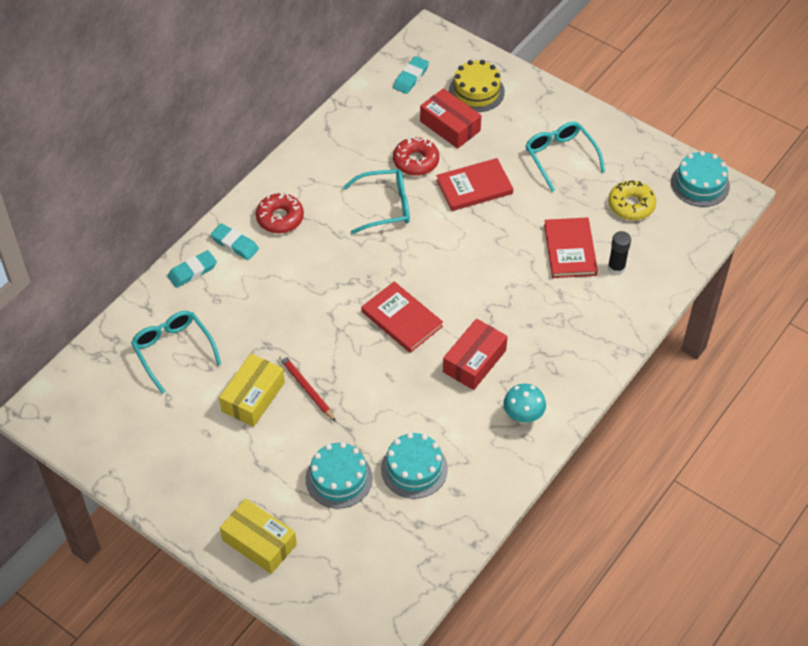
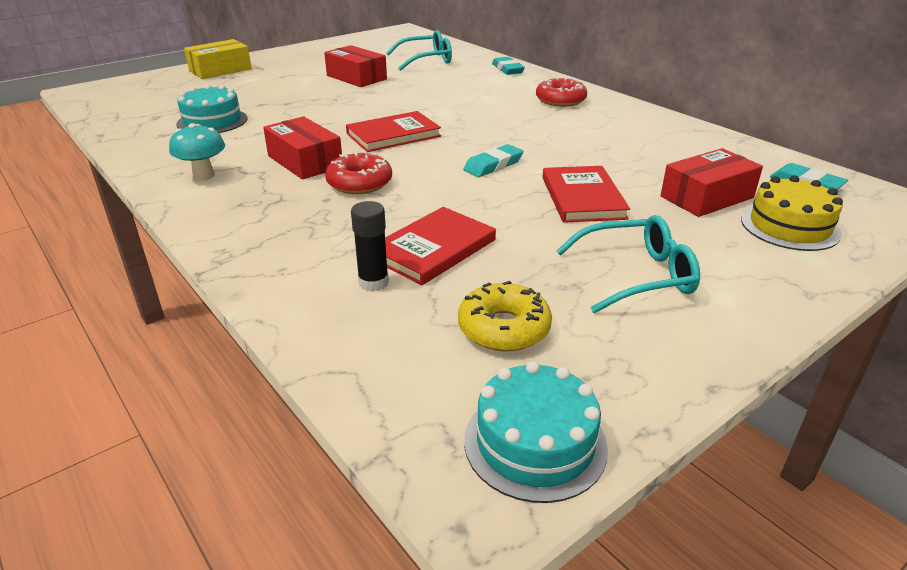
camera: 105 degrees right, 20 degrees down
turquoise eraser [211,223,259,260] -> turquoise eraser moved to [463,144,523,177]
yellow box [219,354,285,427] -> red box [324,45,387,87]
red pencil [279,354,336,422] -> none
turquoise cake [306,442,373,509] -> none
turquoise glasses [343,169,410,234] -> none
red donut [393,137,439,176] -> red donut moved to [325,152,392,194]
red book [544,217,598,278] -> red book turned 60 degrees counterclockwise [385,207,496,285]

